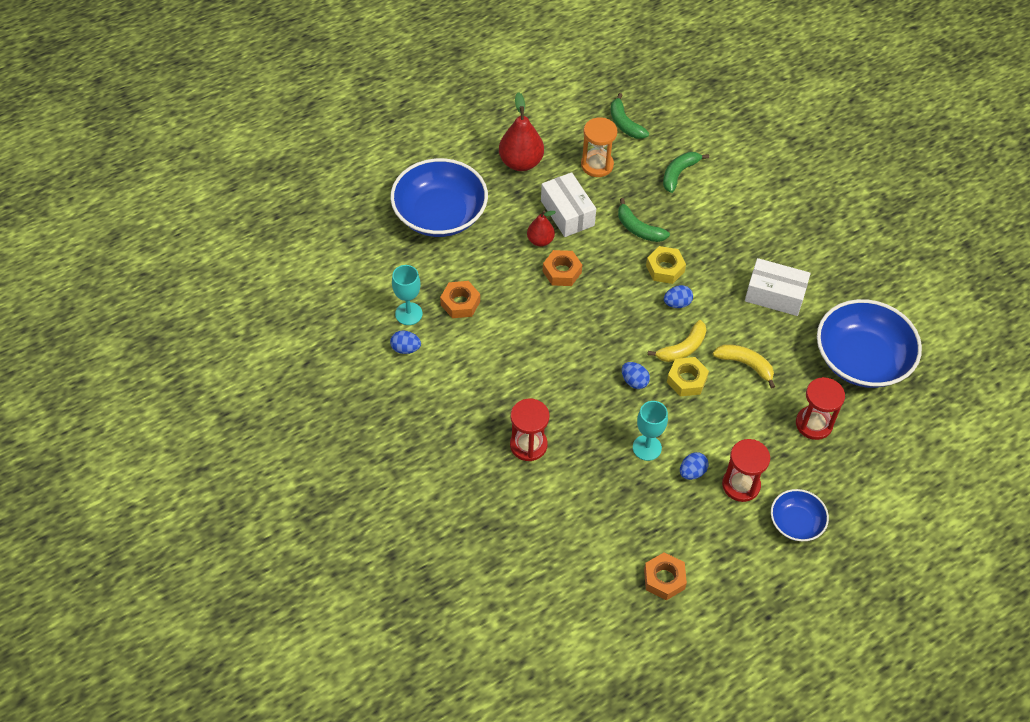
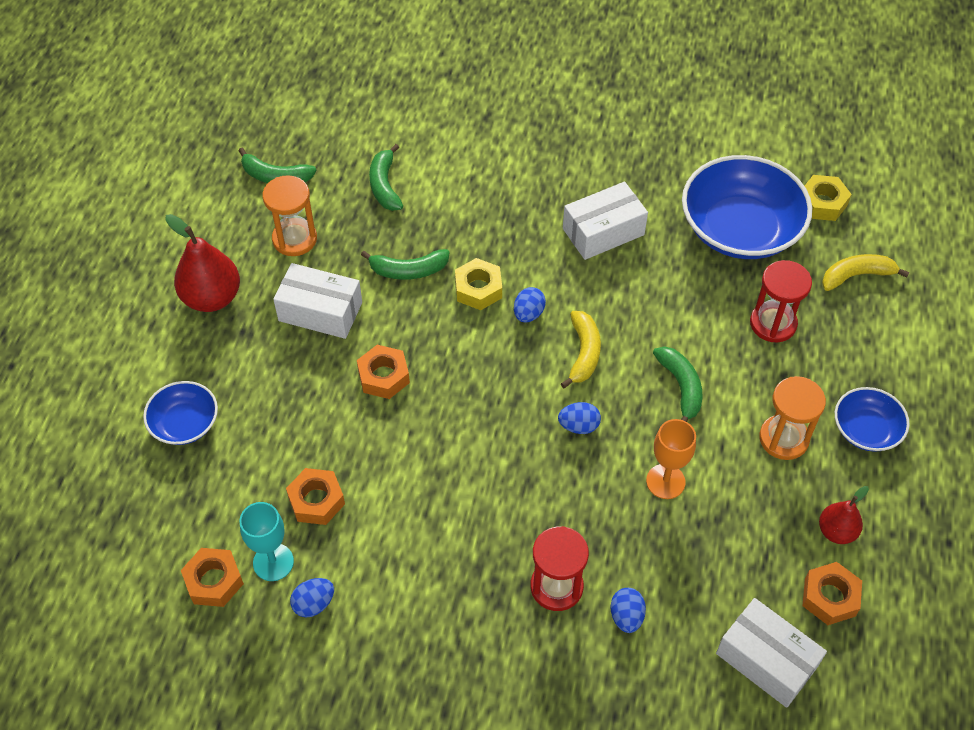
camera: 45 degrees left, 0 degrees up
blue bowl [390,158,488,237] -> blue bowl [143,381,218,445], size x0.52
red pear [527,211,556,247] -> red pear moved to [819,486,869,544]
turquoise goblet [633,401,668,461] -> orange goblet [646,419,696,499]
yellow nut [667,357,709,396] -> yellow nut moved to [805,175,852,221]
blue egg [680,452,709,480] -> blue egg moved to [611,588,646,633]
yellow banana [713,344,775,389] -> yellow banana moved to [822,254,909,291]
red hourglass [722,439,770,502] -> orange hourglass [759,376,826,460]
none -> orange nut [181,548,244,607]
none -> green banana [653,346,702,422]
none -> white box [716,598,827,708]

